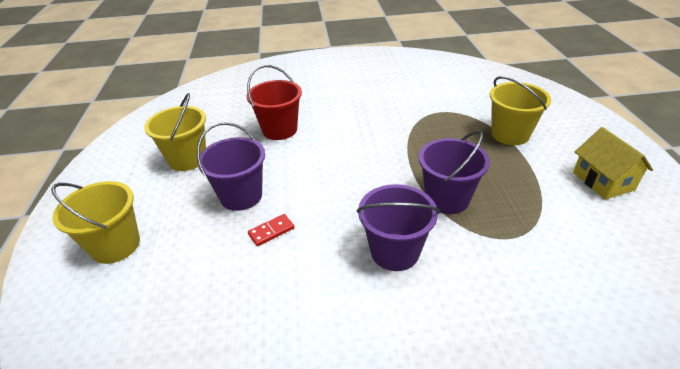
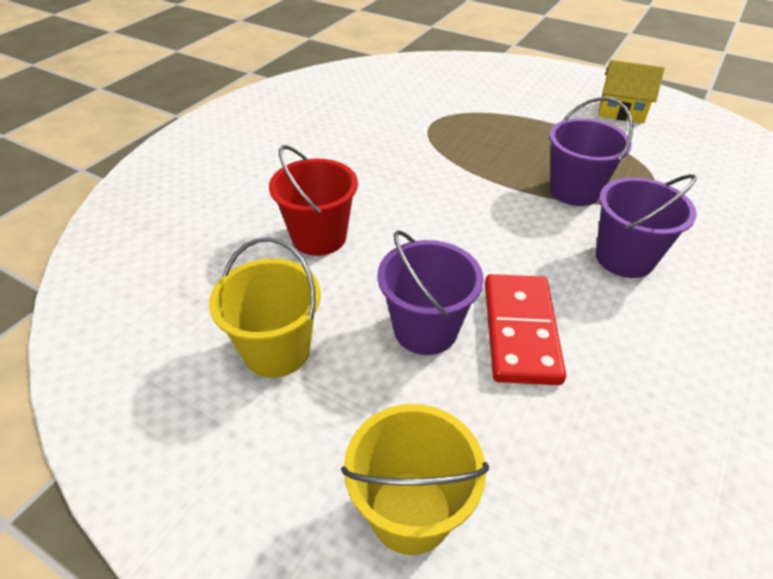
camera: 55 degrees left, 5 degrees up
red domino [248,214,294,246] -> red domino [485,274,566,385], size x2.19
yellow bucket [490,76,551,145] -> none

